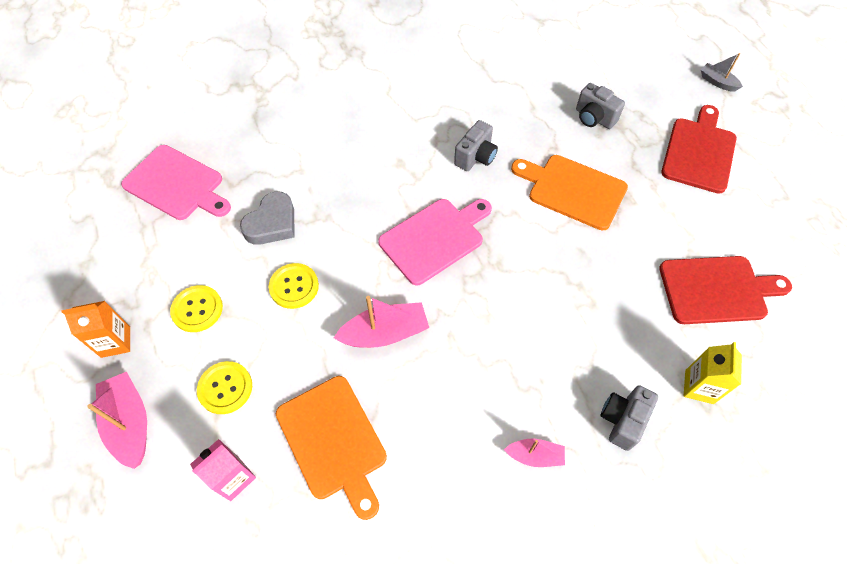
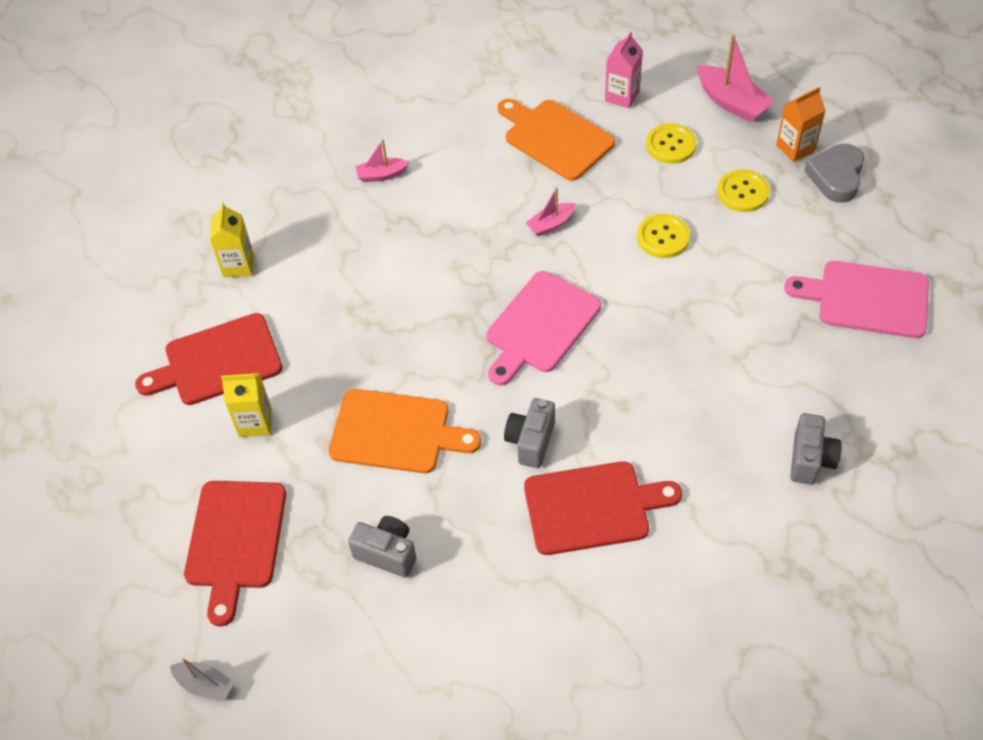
camera: 165 degrees right, 5 degrees down
grey heart [240,191,294,245] -> grey heart moved to [804,144,864,203]
pink boat [334,296,429,348] -> pink boat [526,187,575,236], size x0.59
grey camera [601,385,658,451] -> grey camera moved to [790,413,842,485]
none -> yellow carton [221,373,272,437]
none -> red cutting board [524,461,682,555]

